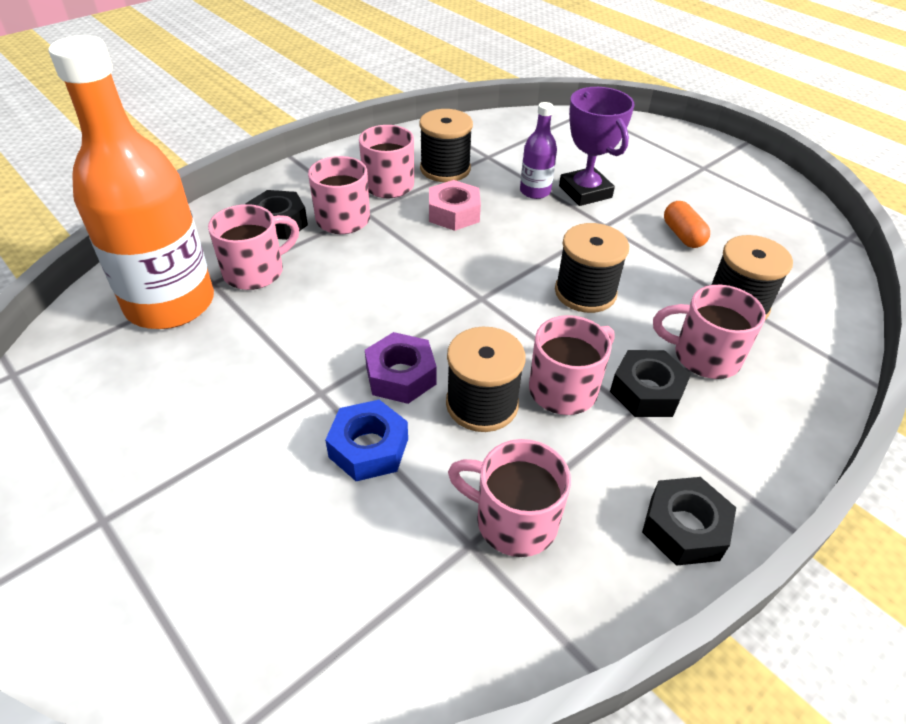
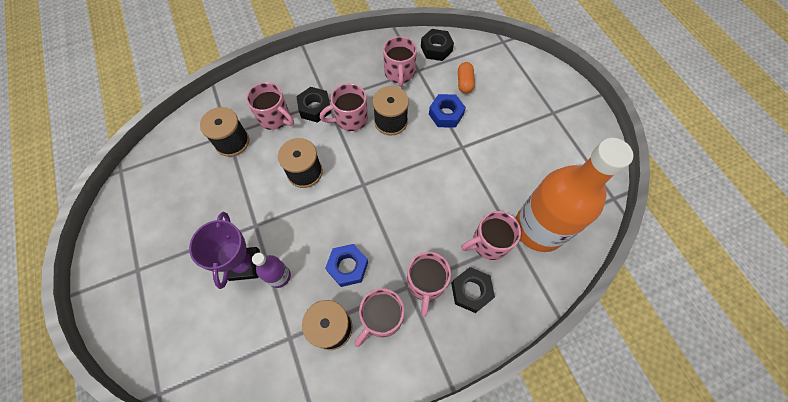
camera: 160 degrees left, 20 degrees up
purple nut [365,332,437,404] -> none
pink nut [429,180,481,231] -> blue nut [325,244,368,287]
pink mug [448,439,571,557] -> pink mug turned 45 degrees clockwise [383,36,417,87]
black nut [642,477,736,566] -> black nut moved to [421,29,454,61]
orange capsule [664,201,710,248] -> orange capsule moved to [458,62,475,94]

